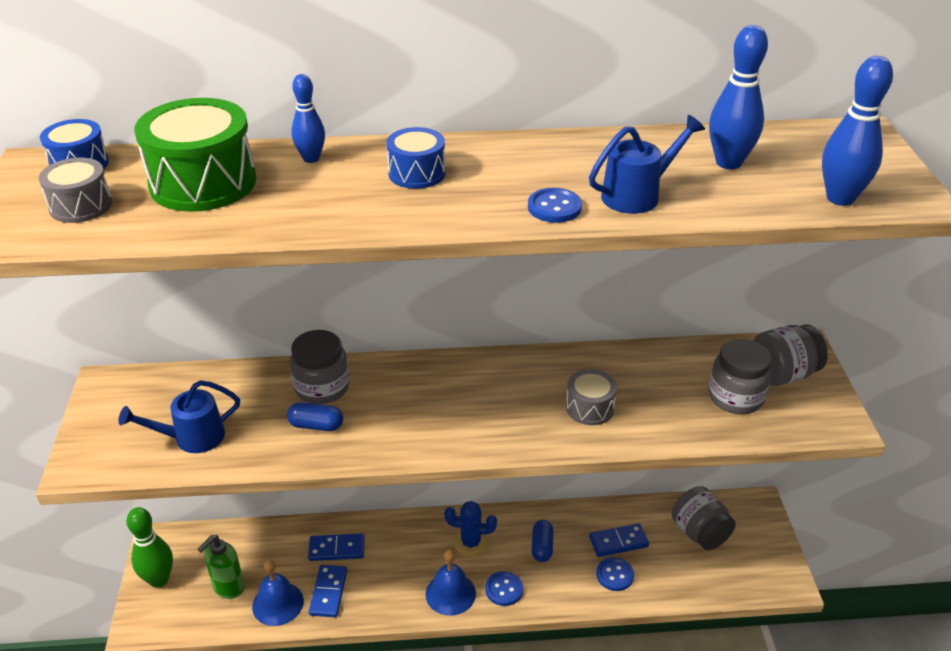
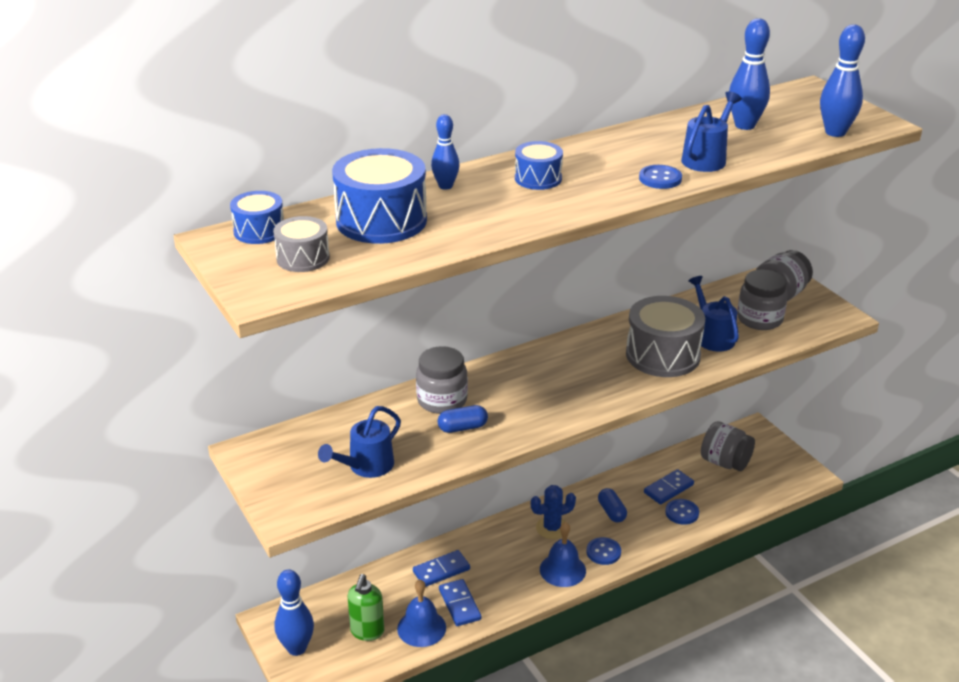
camera: 25 degrees left, 5 degrees down
green bowling pin [126,507,173,588] -> blue bowling pin [275,570,314,656]
green drum [134,98,256,212] -> blue drum [332,148,427,244]
grey drum [566,369,617,425] -> grey drum [626,296,705,377], size x1.81
none -> blue watering can [688,276,739,352]

